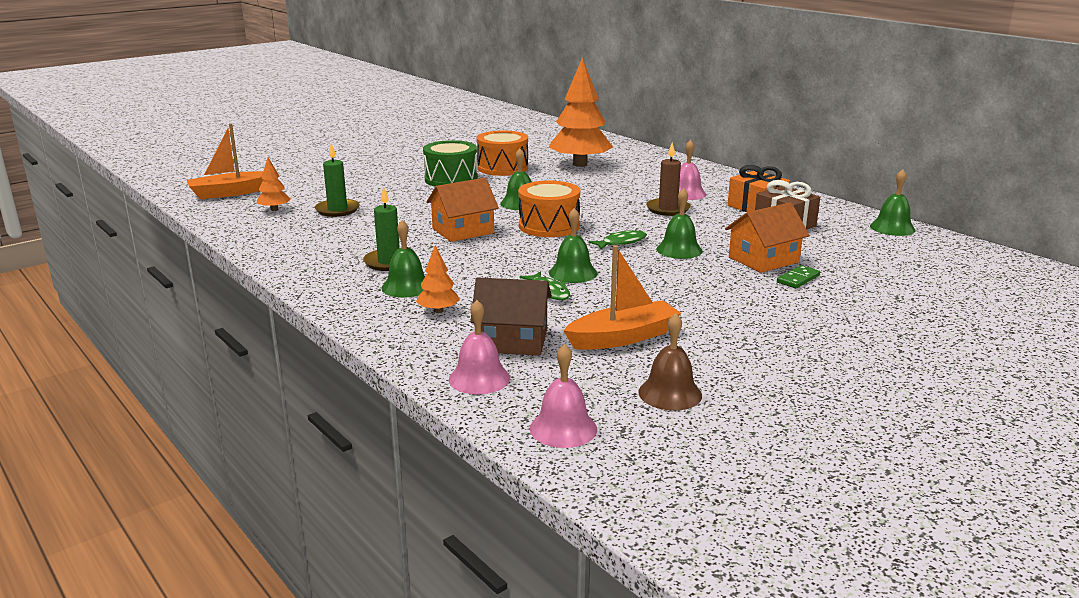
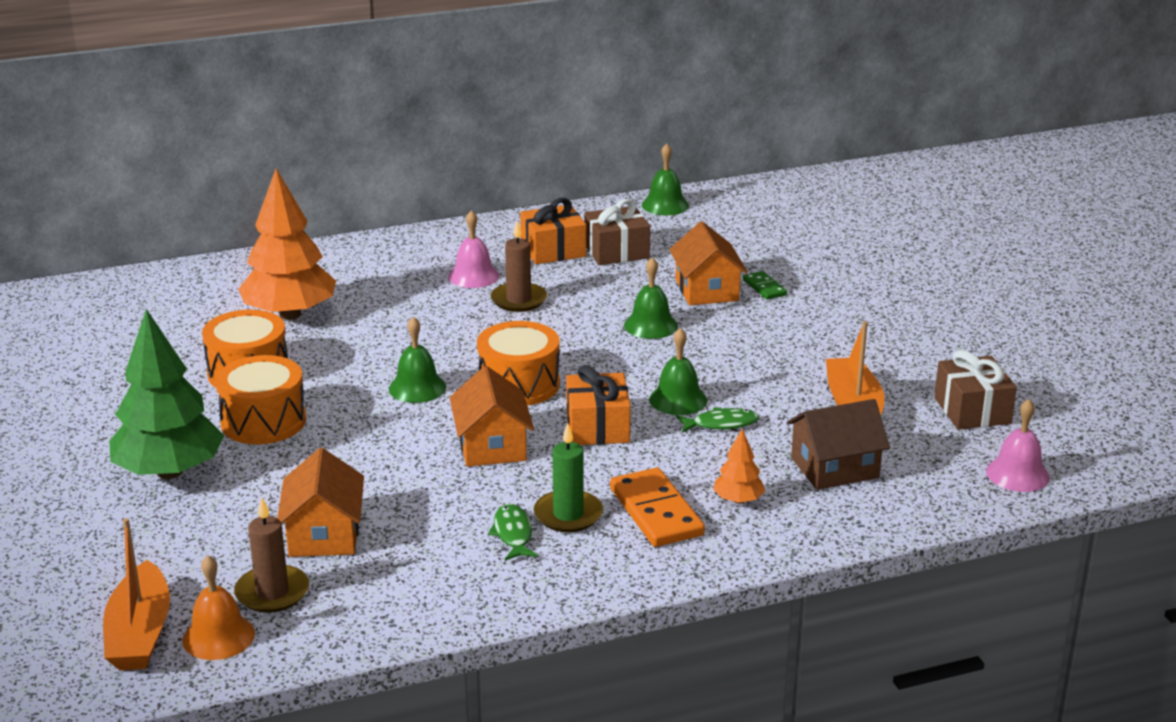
camera: 70 degrees left, 5 degrees up
orange tree [257,157,291,211] -> brown candle [234,497,309,613]
green candle [315,144,360,217] -> orange house [277,448,364,557]
green bell [381,220,425,298] -> orange domino [610,468,705,547]
green drum [423,140,478,187] -> orange drum [215,355,306,444]
pink bell [449,300,510,395] -> none
brown house [470,277,552,356] -> brown house turned 45 degrees clockwise [787,399,890,490]
green fish [588,229,647,250] -> green fish moved to [488,504,538,561]
brown bell [638,313,702,411] -> brown gift [934,350,1017,430]
none -> green tree [109,309,224,479]
none -> orange bell [182,555,255,660]
none -> orange gift [566,365,631,445]

